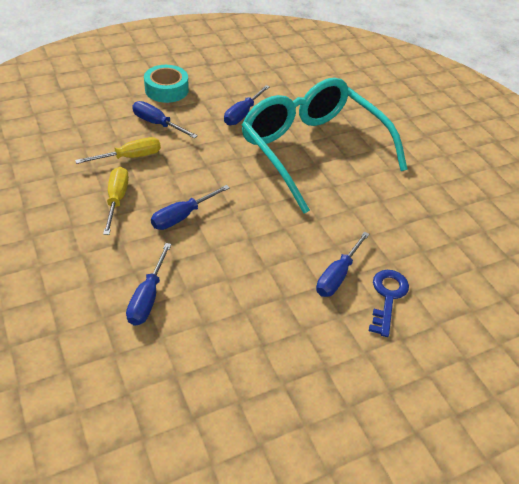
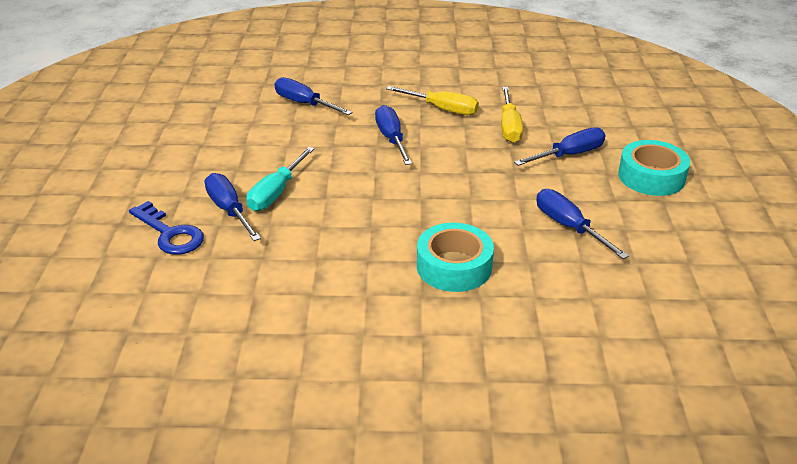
camera: 120 degrees right, 10 degrees down
turquoise glasses [242,78,407,214] -> turquoise tape [417,223,494,292]
none -> turquoise screwdriver [247,147,314,211]

